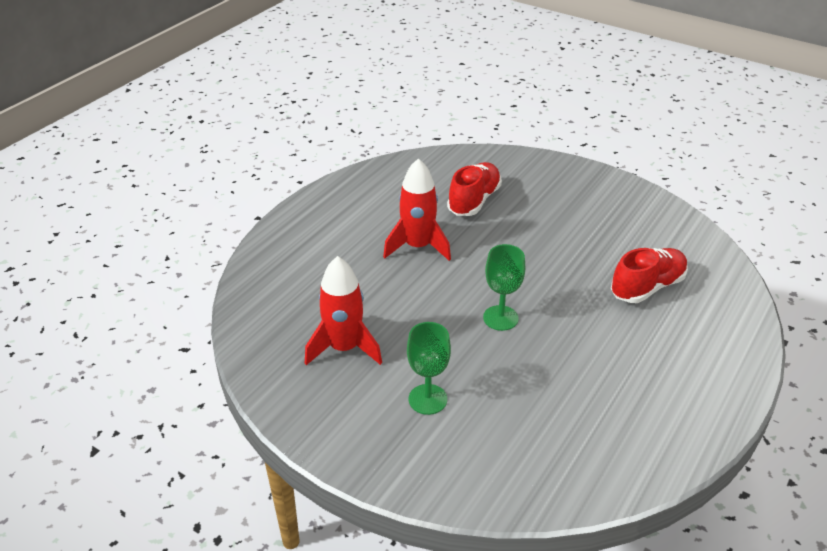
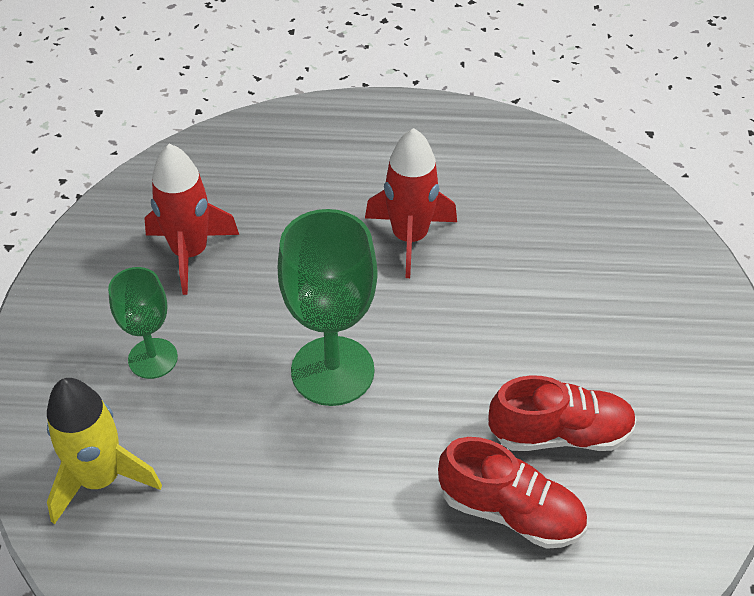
camera: 60 degrees right, 10 degrees up
red shoe [447,162,502,216] -> red shoe moved to [489,375,637,451]
green goblet [483,244,525,331] -> green goblet [278,209,378,406], size x1.68
none -> yellow rocket [47,378,162,525]

